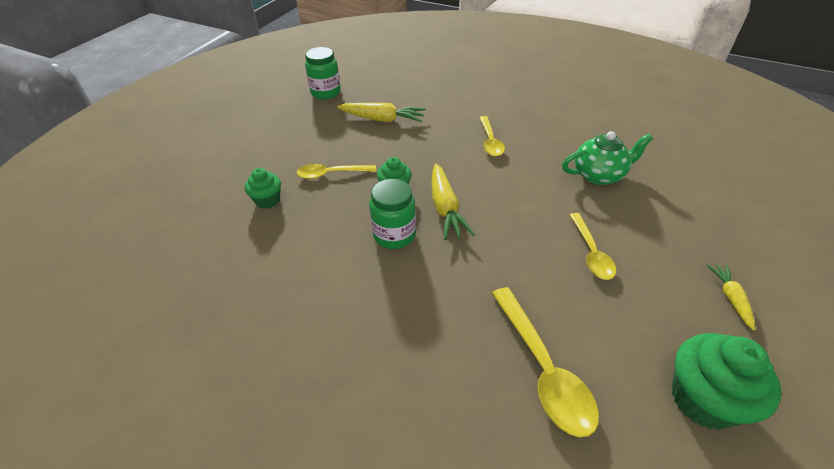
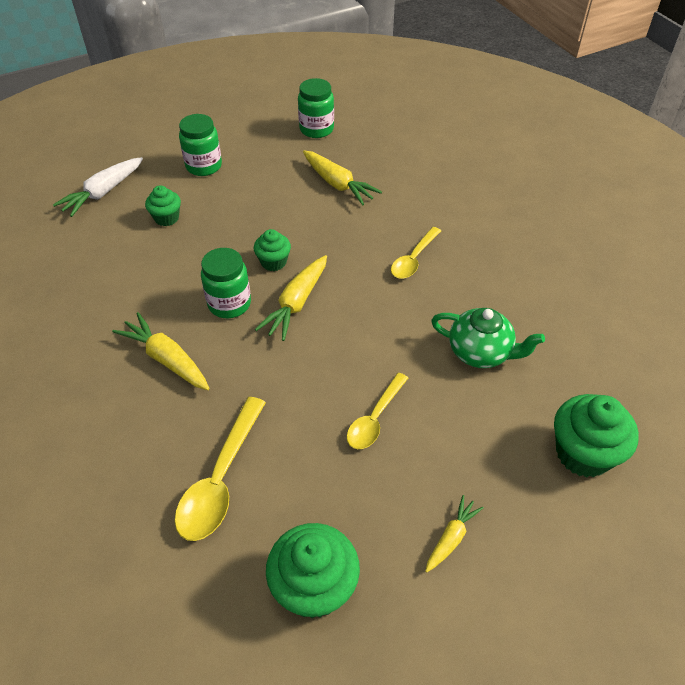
camera: 35 degrees right, 5 degrees up
yellow spoon [296,164,376,179] -> none
none -> white carrot [53,157,143,217]
none -> yellow carrot [112,312,210,390]
none -> green jar [179,114,222,176]
none -> green cupcake [554,394,639,478]

